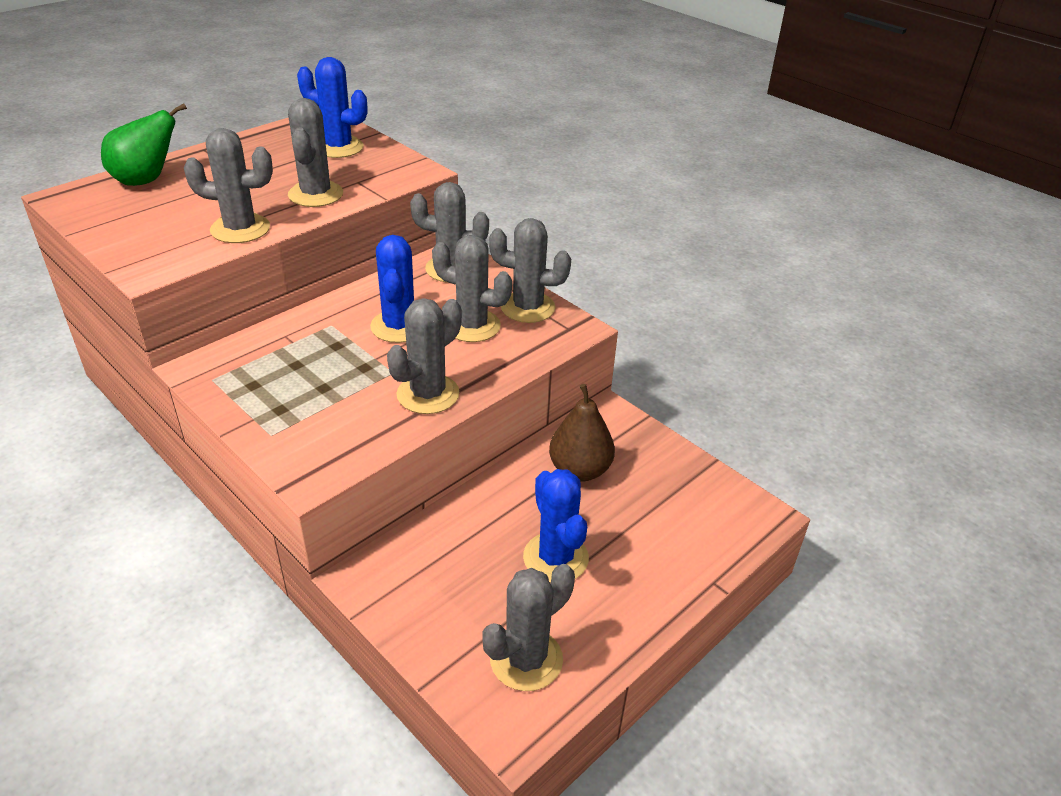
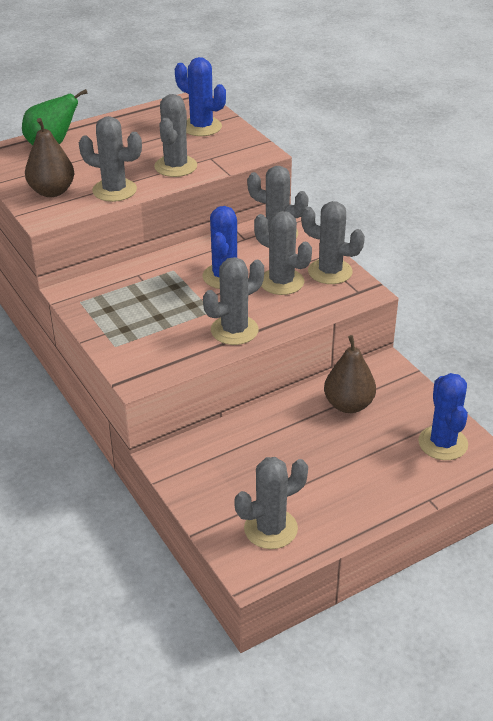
camera: 15 degrees right, 0 degrees up
blue cactus [523,469,589,583] -> blue cactus moved to [418,373,468,460]
none -> brown pear [25,118,74,197]

